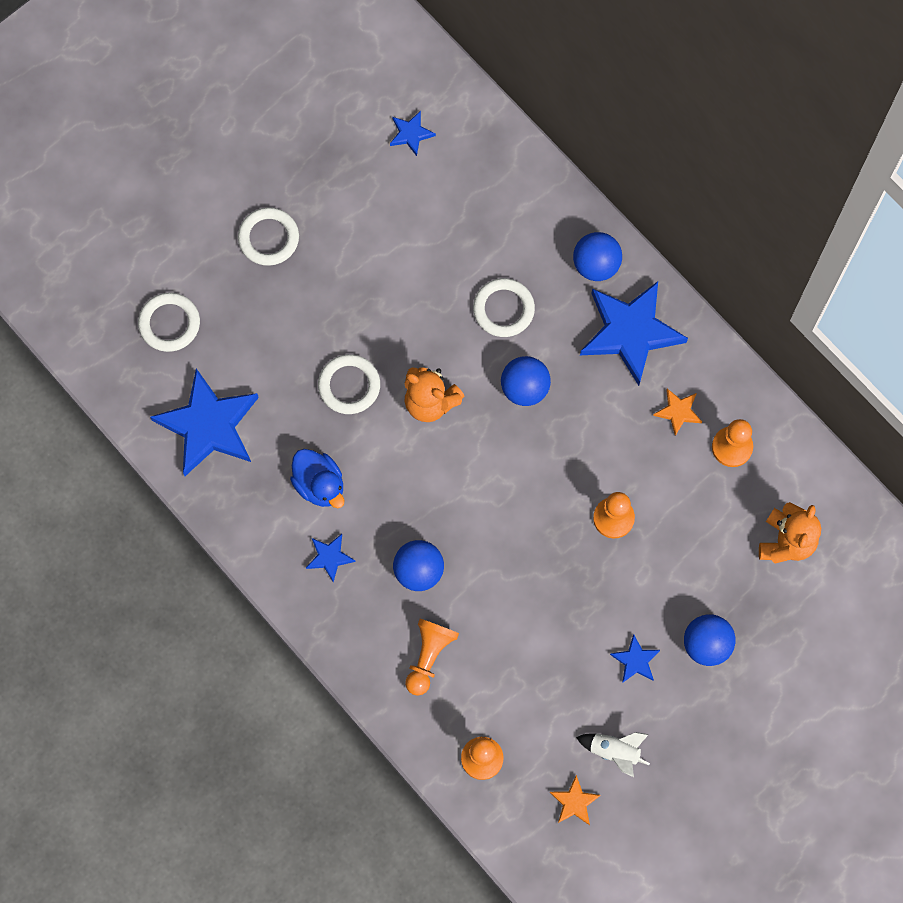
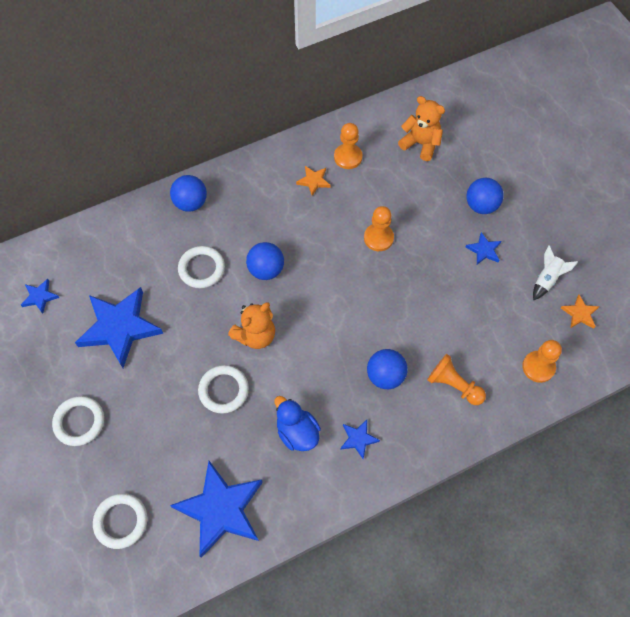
camera: 75 degrees left, 10 degrees down
blue duck [290,449,344,508] -> blue duck turned 105 degrees counterclockwise [274,396,321,451]
blue star [580,281,688,386] -> blue star moved to [75,287,163,368]

